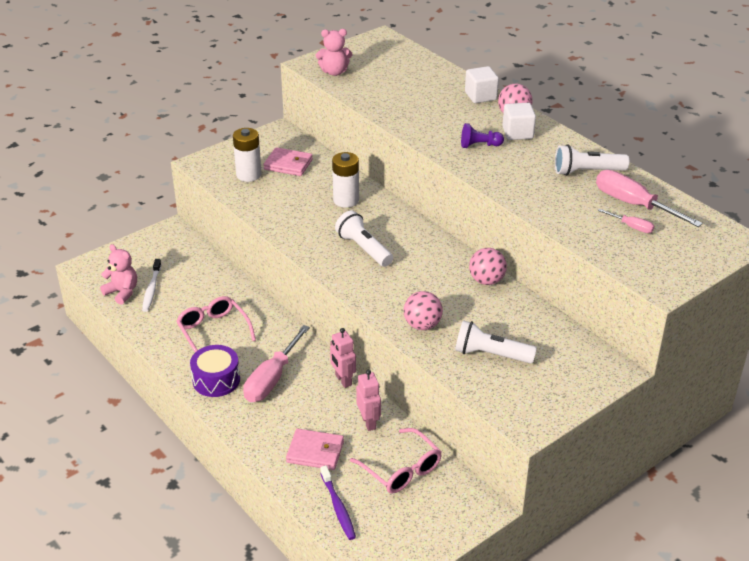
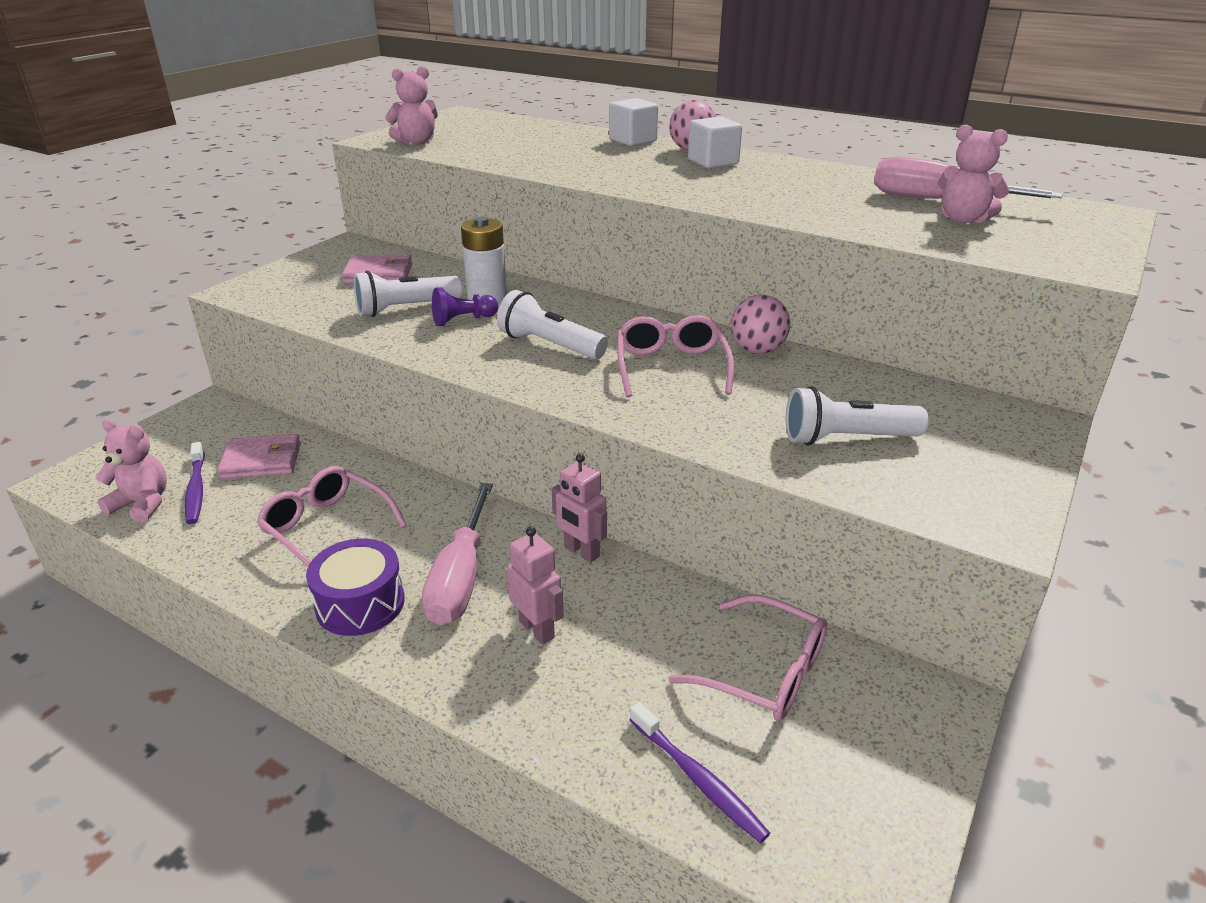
camera: 20 degrees left, 5 degrees down
white toothbrush [142,259,162,312] -> purple toothbrush [185,442,205,524]
white battery [233,128,262,182] -> none
pink wallet [286,429,344,470] -> pink wallet moved to [218,434,301,479]
pink robot [356,370,381,431] -> pink robot moved to [507,526,564,645]
pink ball [404,291,443,330] -> none
purple pawn [461,123,504,148] -> purple pawn moved to [432,287,498,326]
white flashlight [555,144,629,176] -> white flashlight moved to [354,271,463,317]
pink screwdriver [598,209,654,233] -> pink teddy bear [938,125,1010,223]
none -> pink glasses [617,315,734,397]

